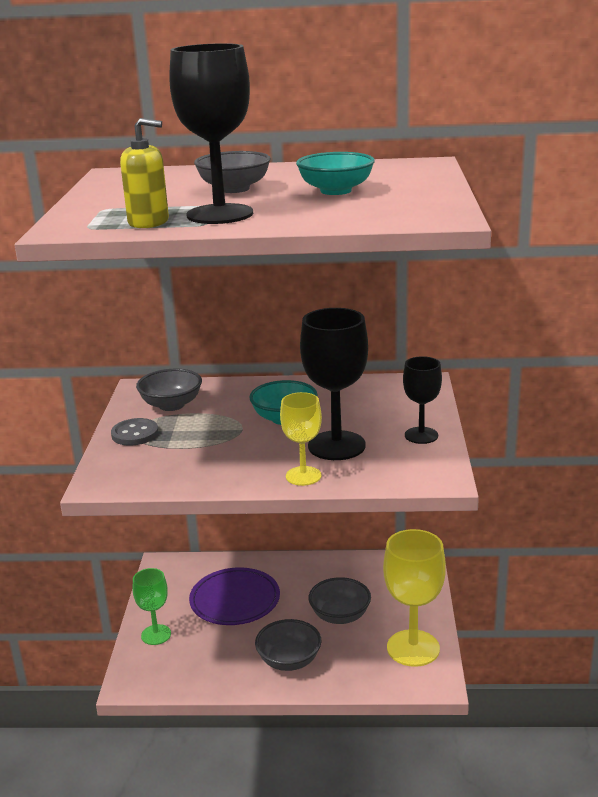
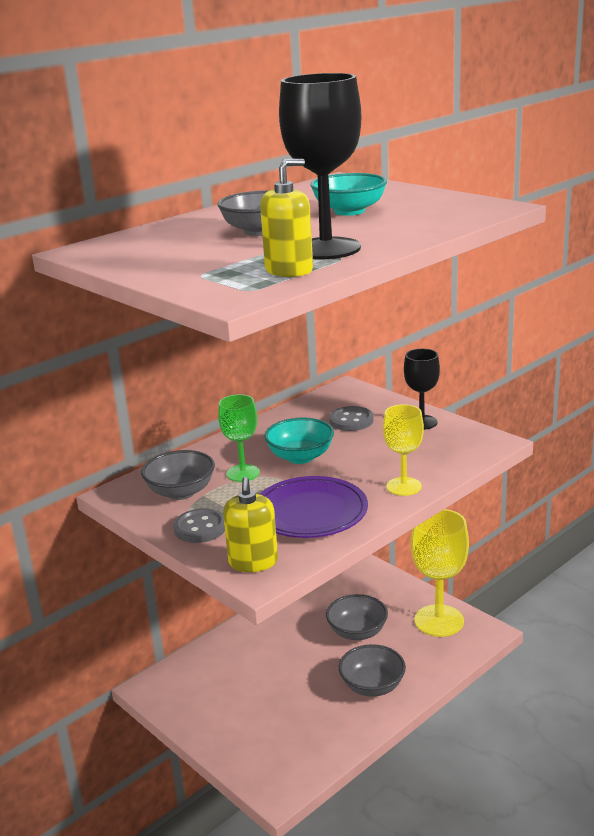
camera: 45 degrees left, 0 degrees up
green goblet [133,568,171,645] -> green goblet moved to [218,394,260,482]
purple plate [189,567,280,625] -> purple plate moved to [260,476,368,538]
black goblet [300,308,368,460] -> none
none -> yellow soap dispenser [223,477,278,572]
none -> grey button [329,406,374,431]

